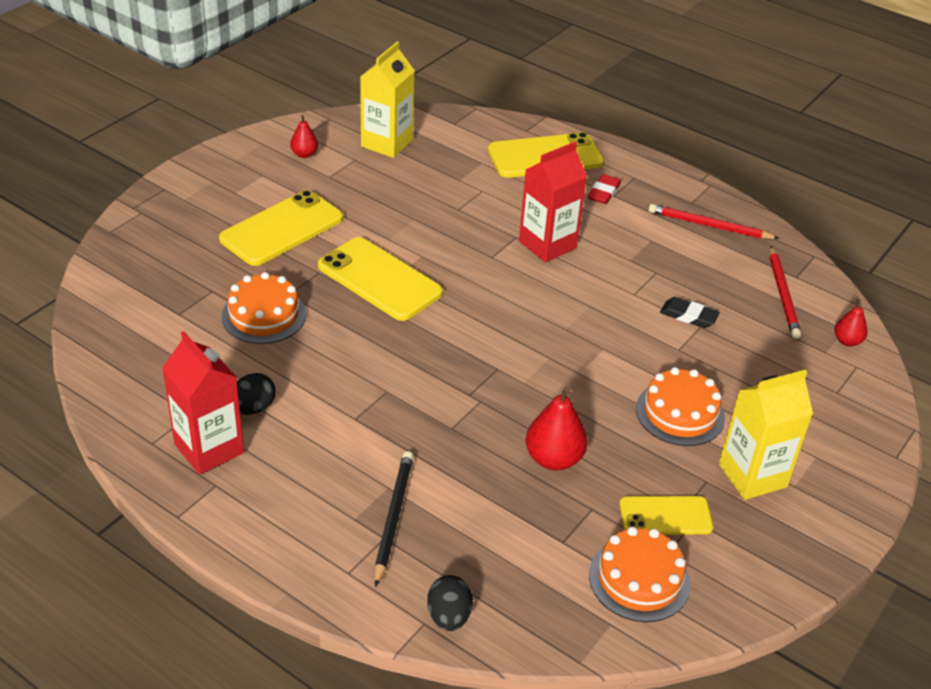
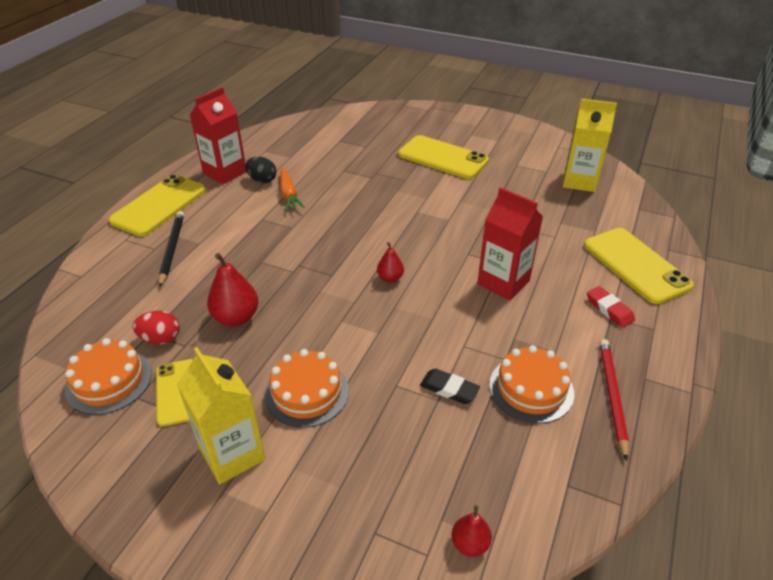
camera: 80 degrees right, 0 degrees up
orange cake [222,272,306,344] -> orange cake moved to [489,345,574,423]
red pear [290,115,318,158] -> red pear moved to [377,242,404,283]
yellow phone [318,237,443,321] -> yellow phone moved to [109,174,206,236]
black pencil [374,451,414,587] -> black pencil turned 90 degrees counterclockwise [159,211,184,287]
black egg [427,575,473,631] -> none
red eraser [588,174,621,204] -> red eraser turned 45 degrees clockwise [587,286,635,328]
black eraser [660,297,720,328] -> black eraser turned 75 degrees counterclockwise [420,368,480,404]
red pencil [770,246,801,339] -> none
none -> red egg [133,311,180,344]
none -> orange carrot [280,167,305,211]

